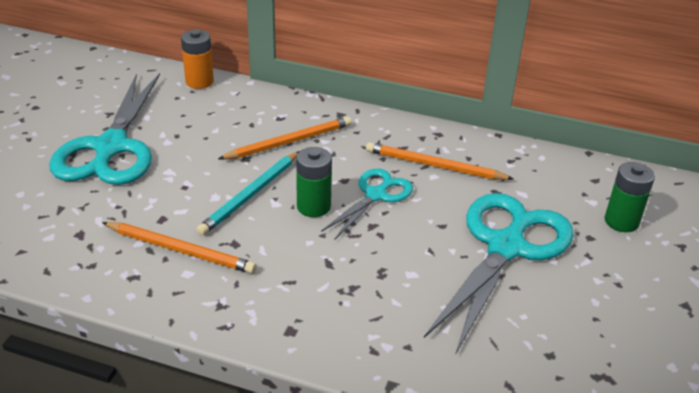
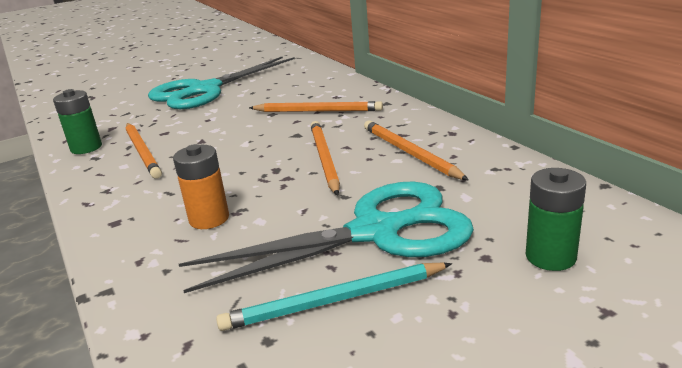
camera: 45 degrees right, 10 degrees down
orange battery [181,30,214,89] -> orange battery moved to [173,144,229,229]
turquoise pencil [196,151,299,236] -> turquoise pencil moved to [216,263,452,331]
green battery [296,147,332,217] -> green battery moved to [53,89,102,154]
turquoise scissors [321,168,413,240] -> orange pencil [311,121,340,196]

